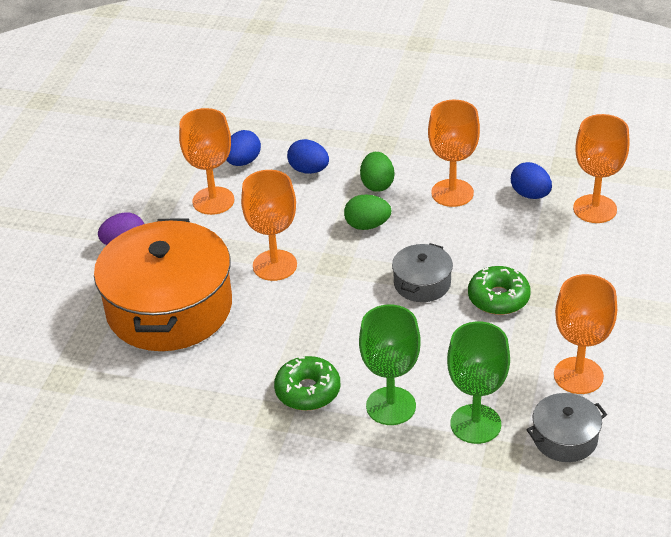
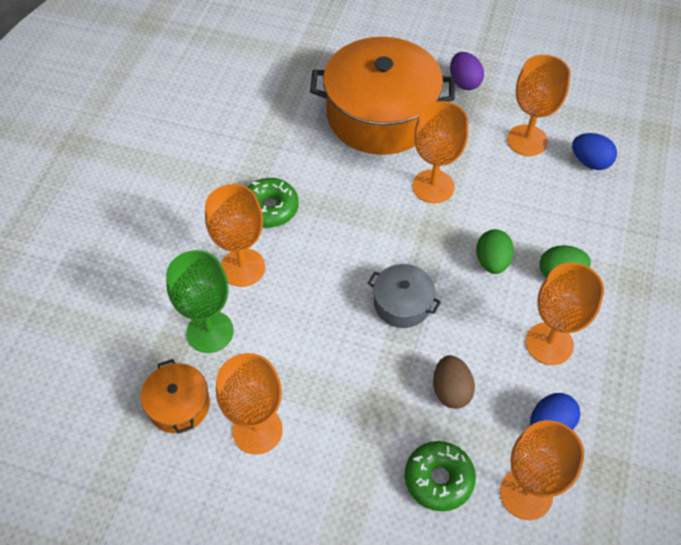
camera: 90 degrees right, 15 degrees up
blue egg [287,139,329,174] -> none
green goblet [359,304,421,425] -> orange goblet [205,184,265,287]
green donut [468,266,531,315] -> green donut moved to [405,441,476,511]
grey pot [526,393,607,462] -> orange pot [141,359,210,434]
none -> brown egg [433,355,475,409]

